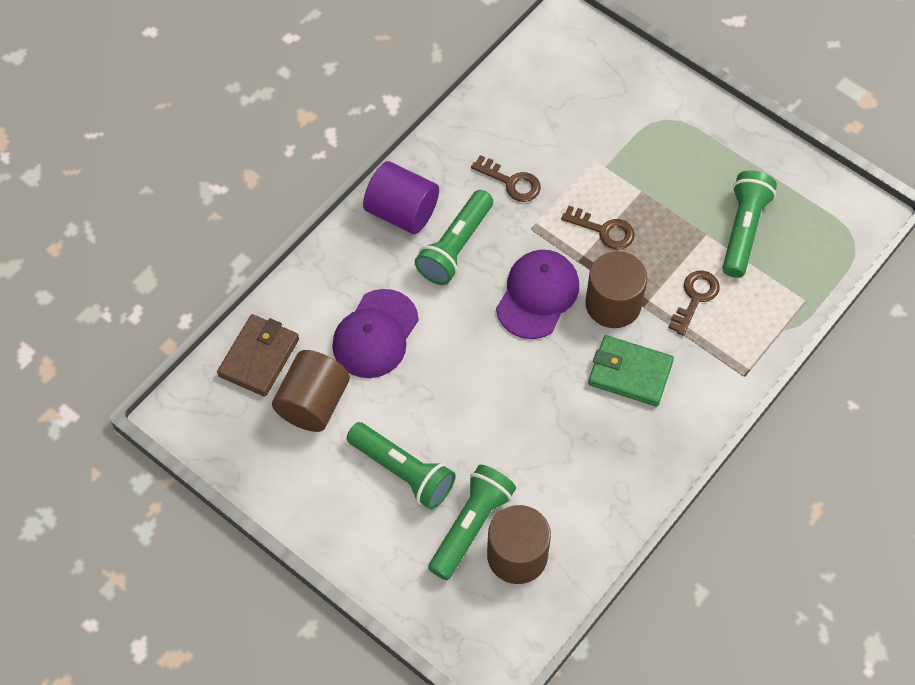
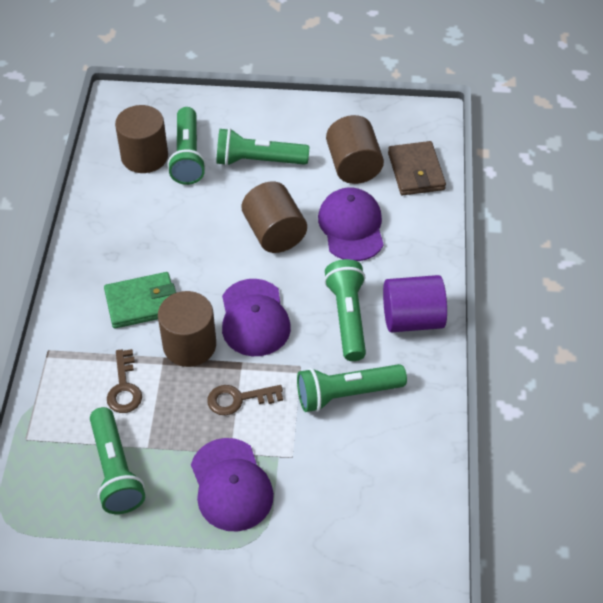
camera: 145 degrees right, 10 degrees down
brown key [471,155,541,202] -> green flashlight [297,364,407,412]
none -> purple cap [191,438,274,532]
none -> brown cylinder [242,181,307,253]

